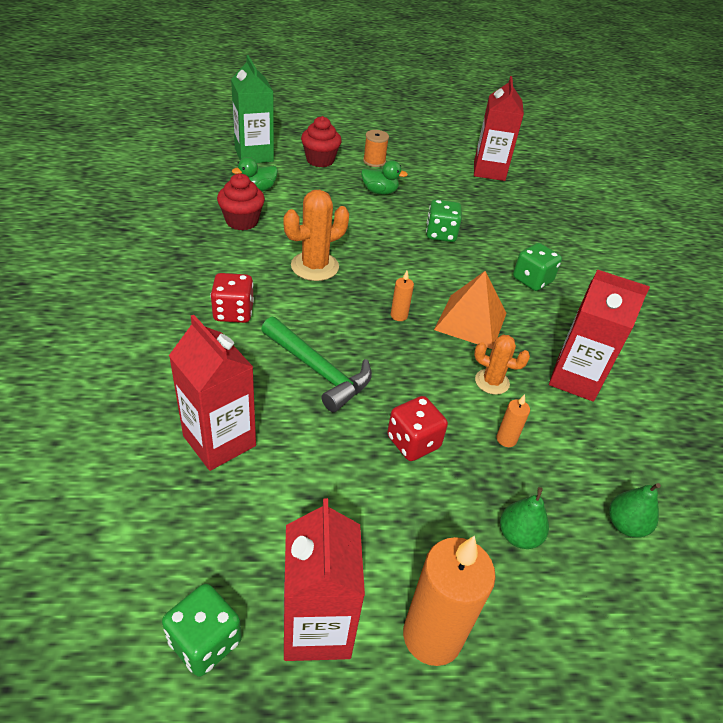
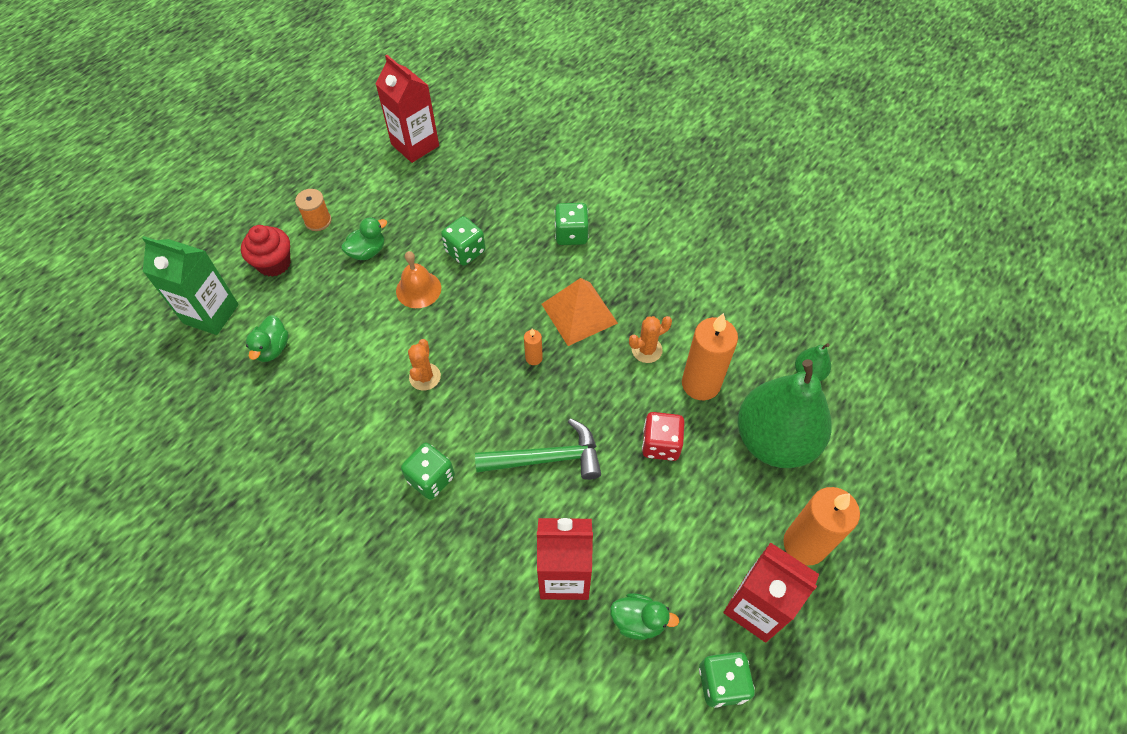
camera: 45 degrees left, 15 degrees up
red dice [210,273,254,323] -> green dice [401,443,455,500]
red cupcake [217,173,265,230] -> none
orange cactus [284,190,349,281] -> orange cactus [408,339,441,391], size x0.62
orange candle [496,394,530,447] -> orange candle [682,313,738,400], size x2.23
green pear [500,487,549,549] -> green pear [738,359,832,468], size x2.42
red carton [549,269,650,402] -> none
none -> orange bell [396,251,441,308]
none -> green duck [610,593,679,640]

